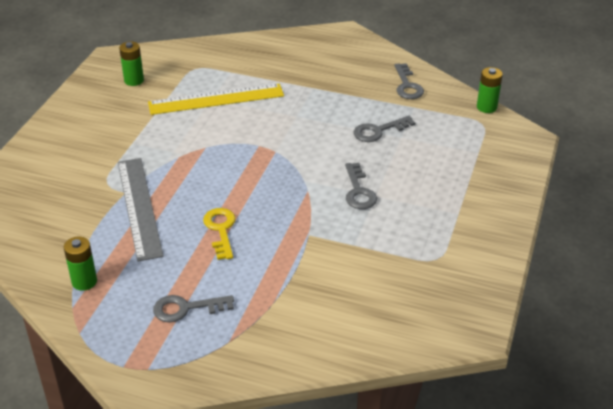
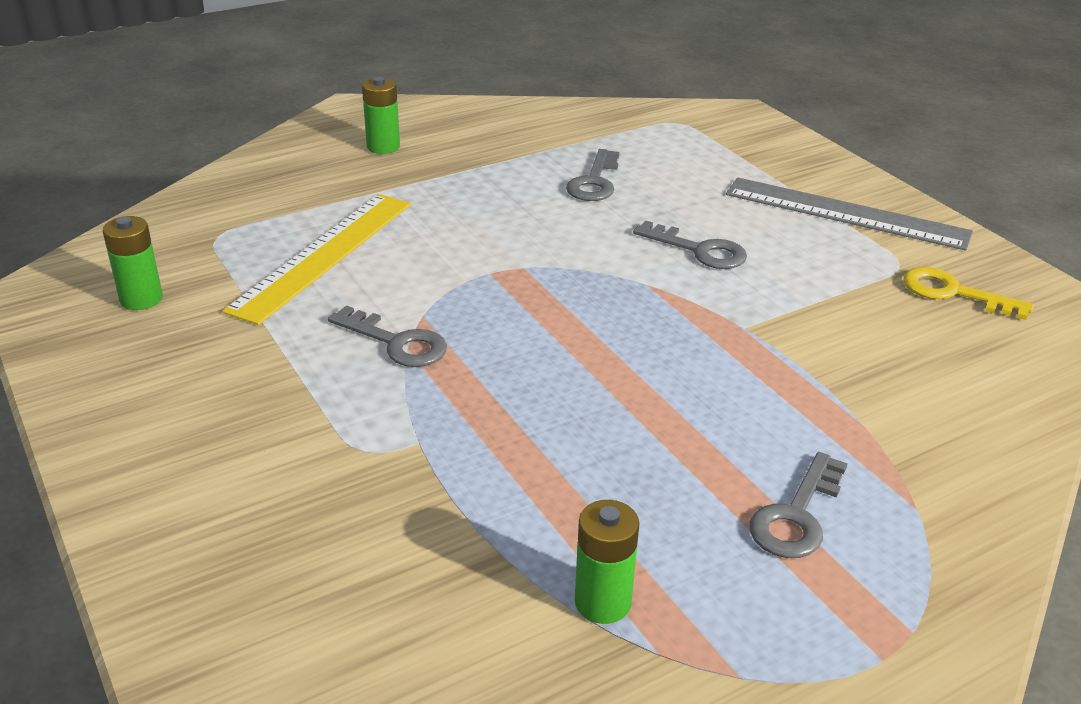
camera: 50 degrees left, 5 degrees down
grey ruler [118,158,164,261] -> grey ruler moved to [726,178,973,251]
yellow key [203,208,236,260] -> yellow key moved to [903,267,1034,320]
grey key [394,63,424,99] -> grey key moved to [328,305,447,367]
green battery [477,67,503,113] -> green battery moved to [362,77,400,154]

